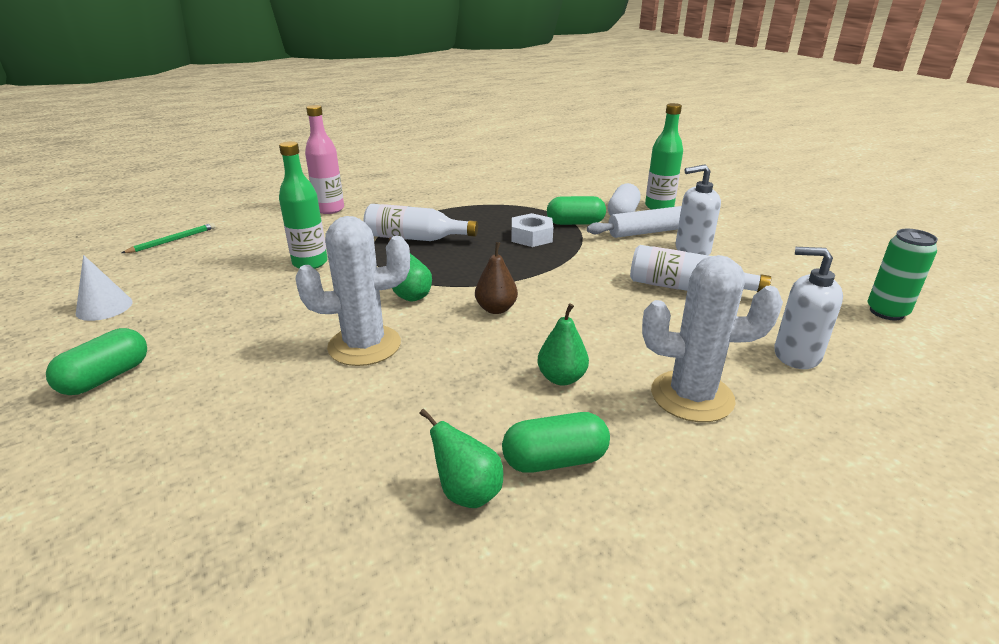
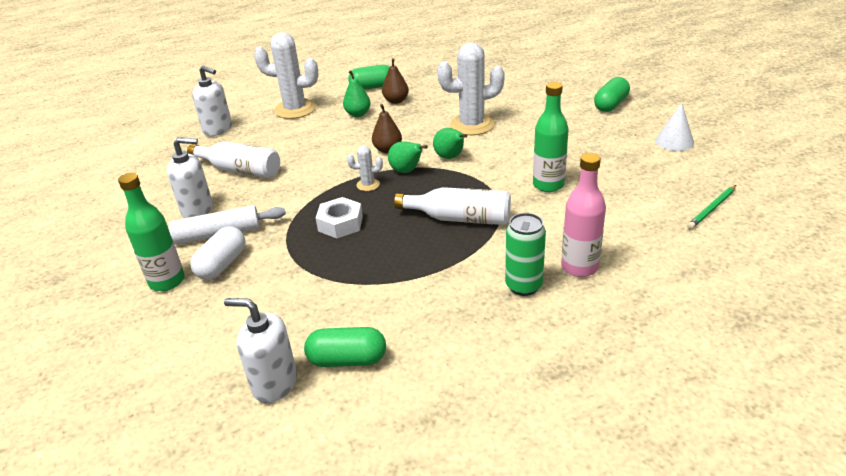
camera: 175 degrees left, 5 degrees up
green pear [419,409,503,508] -> green pear moved to [388,141,428,173]
green capsule [547,196,606,225] -> green capsule moved to [304,327,386,367]
green can [867,229,938,320] -> green can moved to [505,213,546,296]
none -> white soap dispenser [224,298,297,403]
none -> white cactus [347,145,383,191]
none -> brown pear [382,58,409,104]

